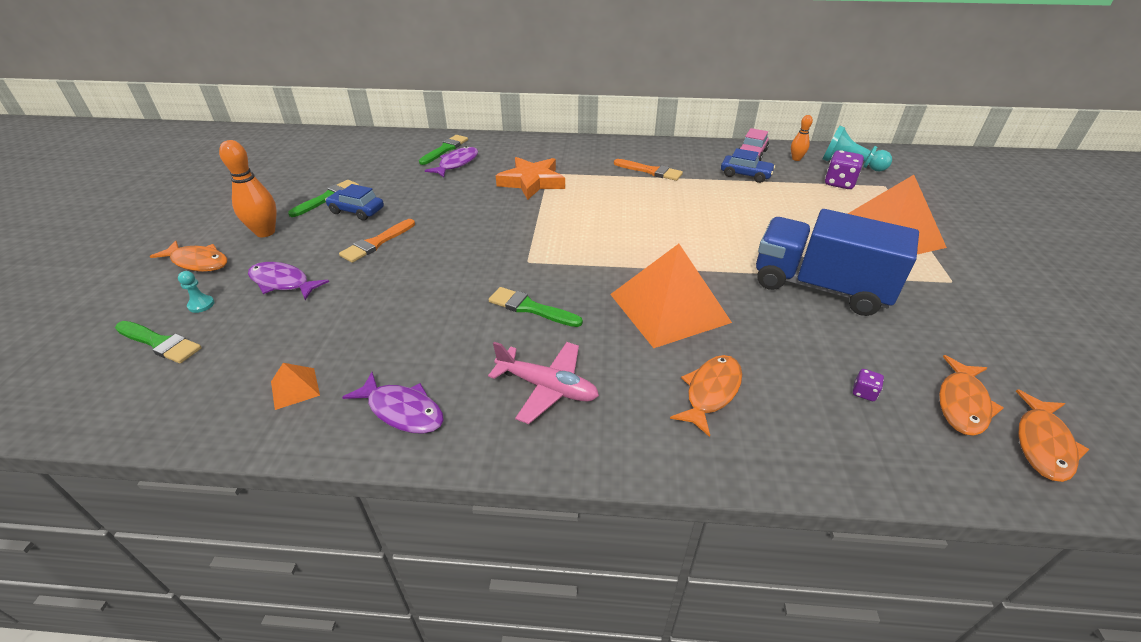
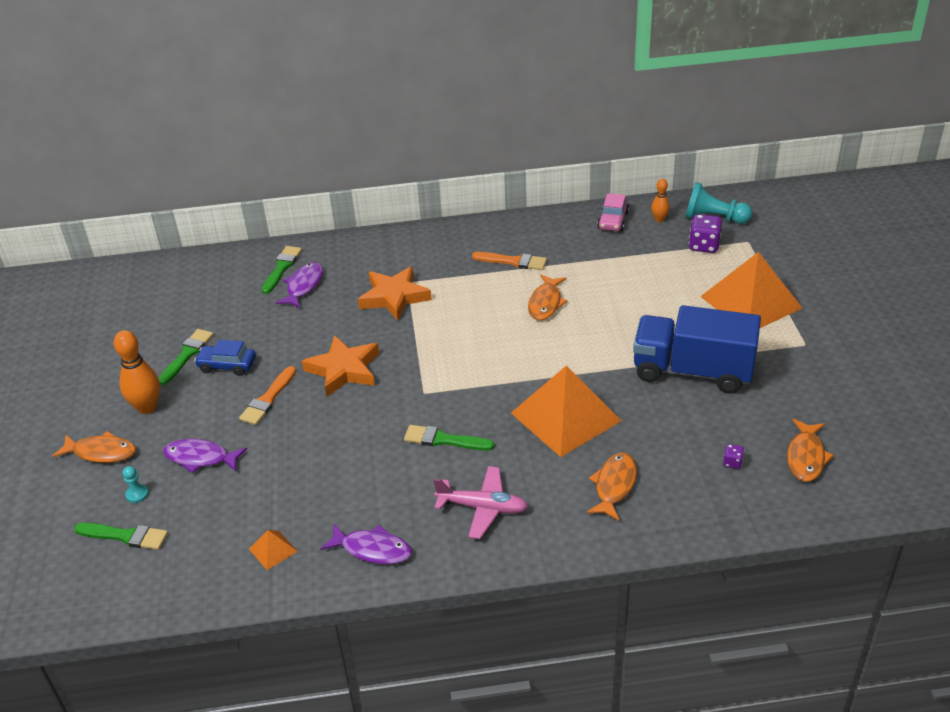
camera: 10 degrees left, 0 degrees up
blue car [721,148,775,183] -> none
orange fish [1016,389,1090,482] -> orange fish moved to [528,274,568,320]
none -> orange star [302,335,379,397]

